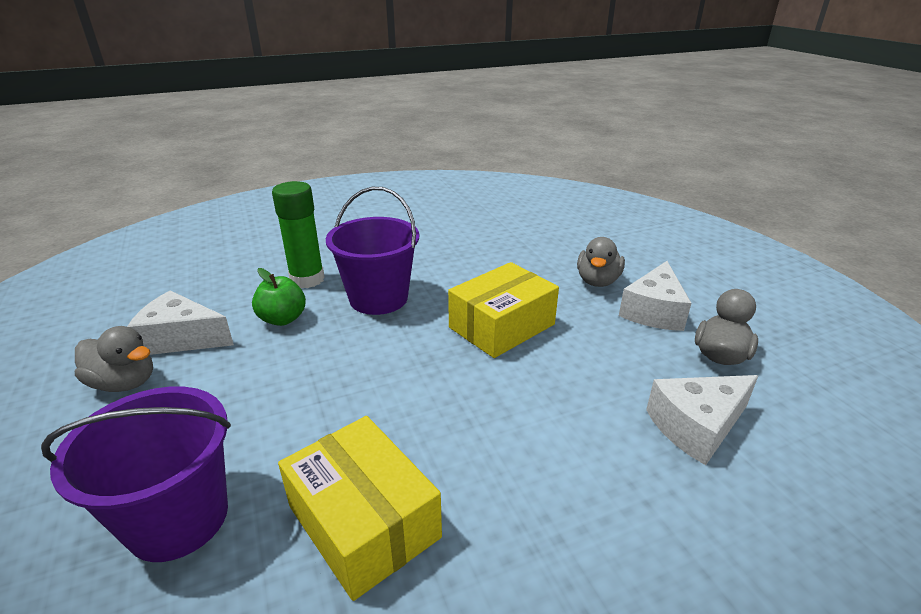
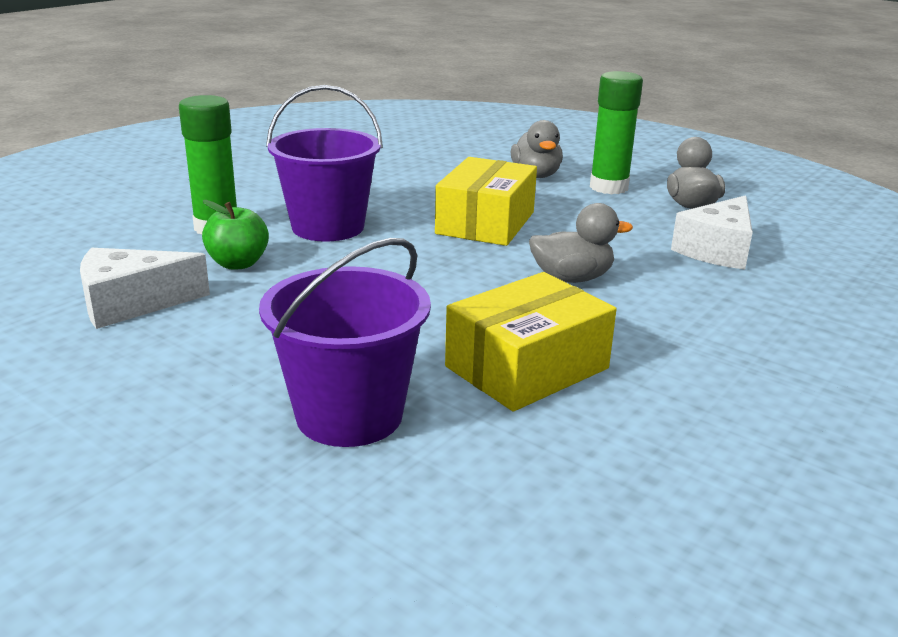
camera: 30 degrees left, 5 degrees down
grey duck [75,326,153,392] -> grey duck moved to [529,203,633,283]
yellow box [278,416,442,601] -> yellow box turned 60 degrees counterclockwise [445,272,617,412]
white cheese [619,261,691,331] -> green glue stick [590,71,643,194]

